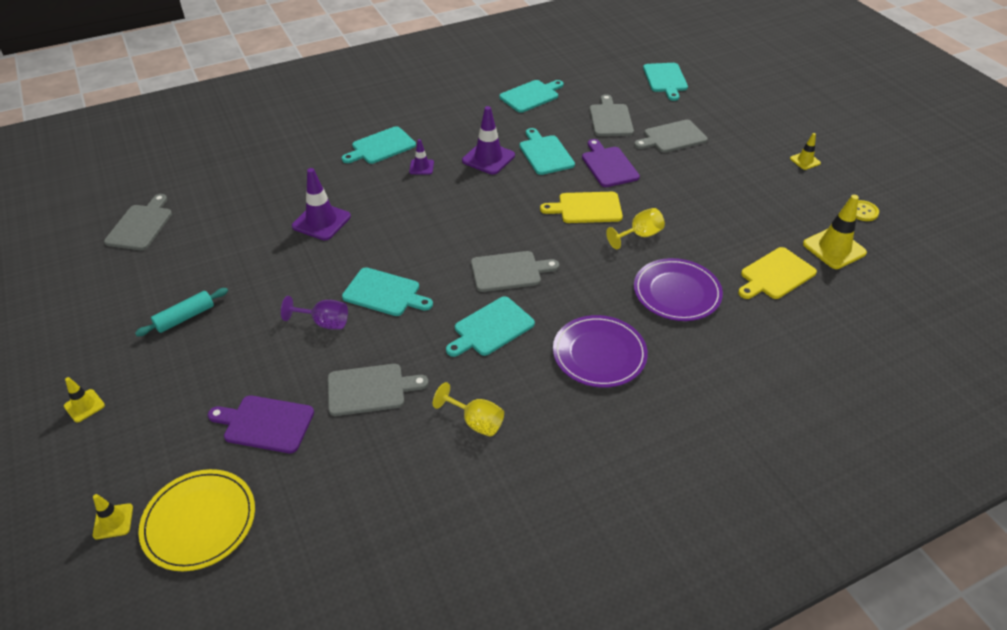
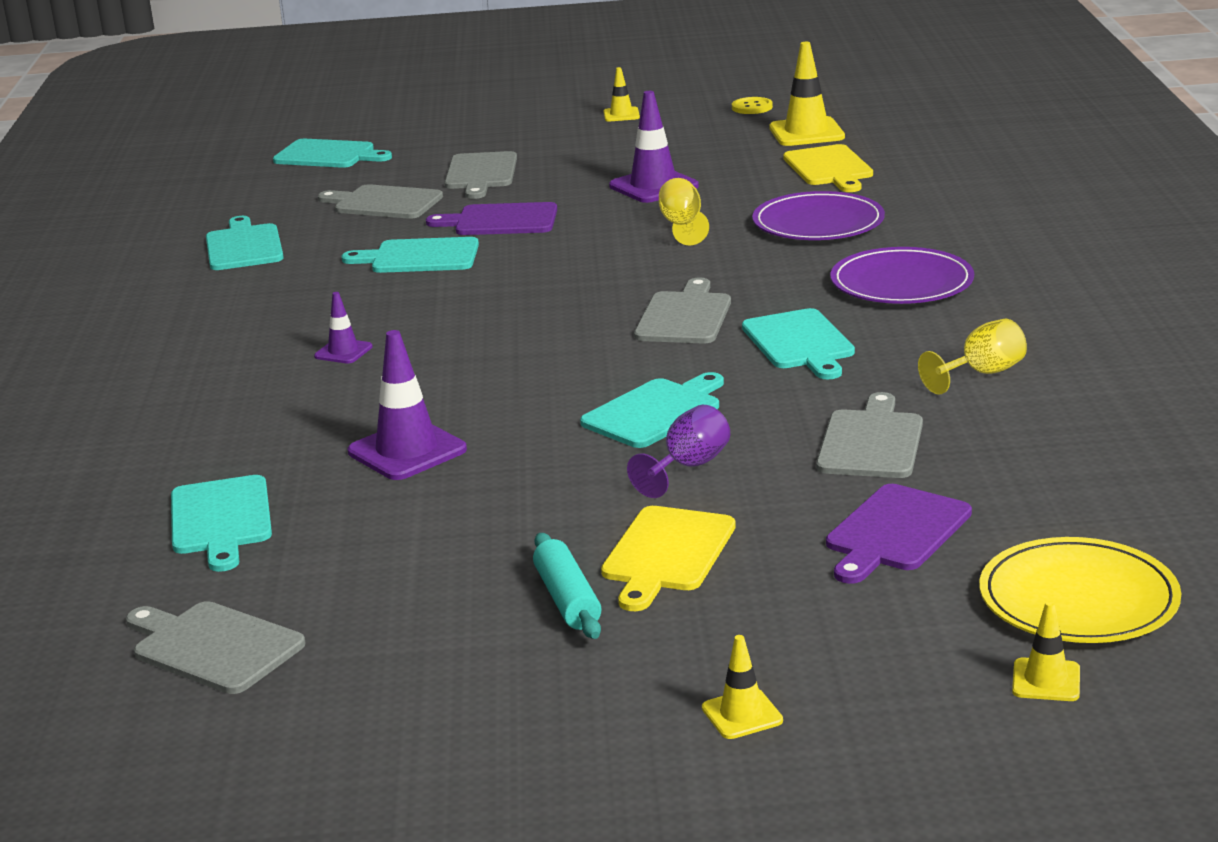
camera: 65 degrees left, 20 degrees down
turquoise cutting board [342,126,416,164] -> turquoise cutting board moved to [171,475,272,572]
purple traffic cone [462,106,515,175] -> purple traffic cone moved to [609,91,699,203]
yellow cutting board [540,192,623,223] -> yellow cutting board moved to [601,506,736,611]

